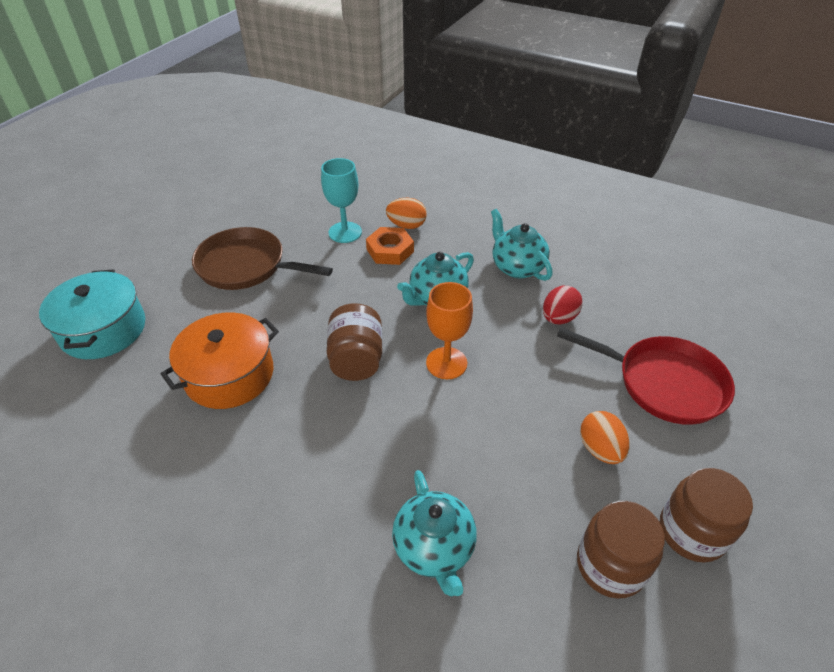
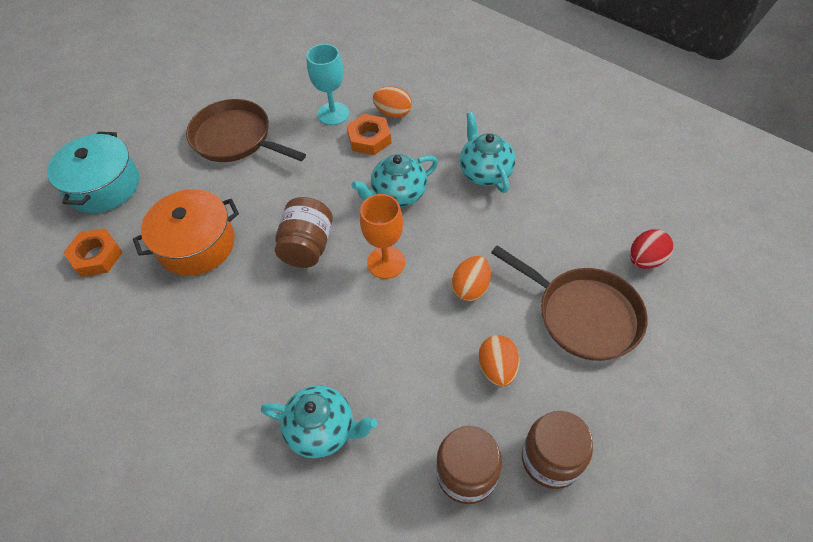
camera: 15 degrees right, 10 degrees up
turquoise teapot [392,470,477,596] -> turquoise teapot turned 75 degrees counterclockwise [261,385,377,459]
red egg [543,286,583,324] -> red egg moved to [630,229,674,269]
red pan [557,327,735,425] -> brown pan [491,245,648,361]
none -> orange nut [63,228,123,277]
none -> orange egg [451,256,491,301]

